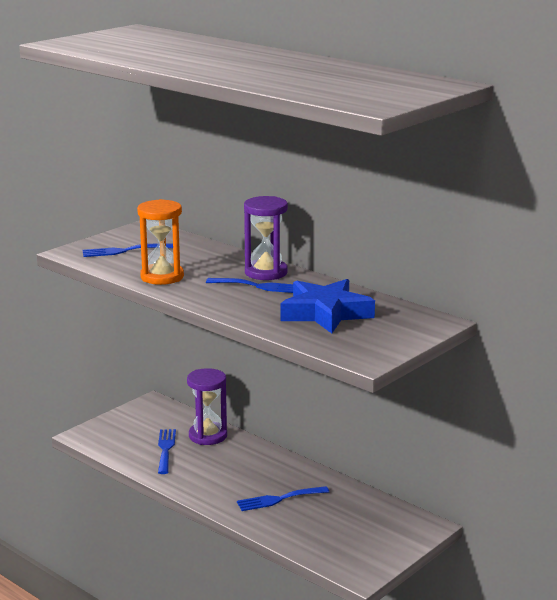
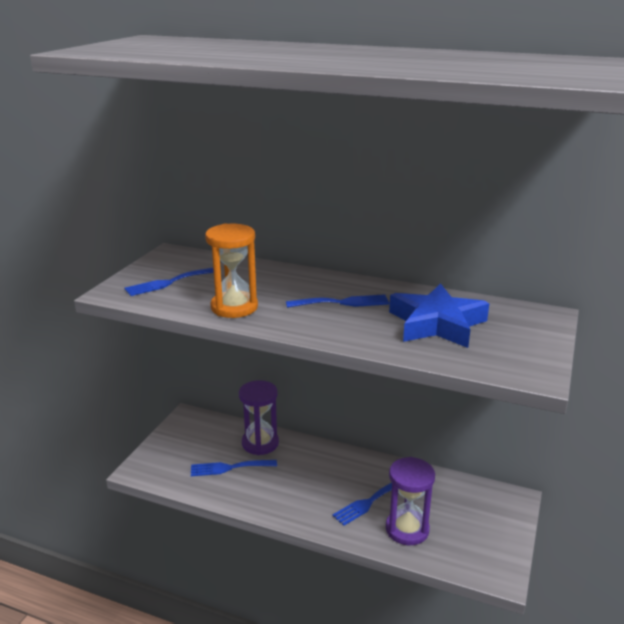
camera: 20 degrees left, 5 degrees up
blue fork [158,429,176,474] -> blue fork turned 75 degrees counterclockwise [191,460,277,476]
purple hourglass [244,196,288,280] -> purple hourglass moved to [386,457,435,545]

